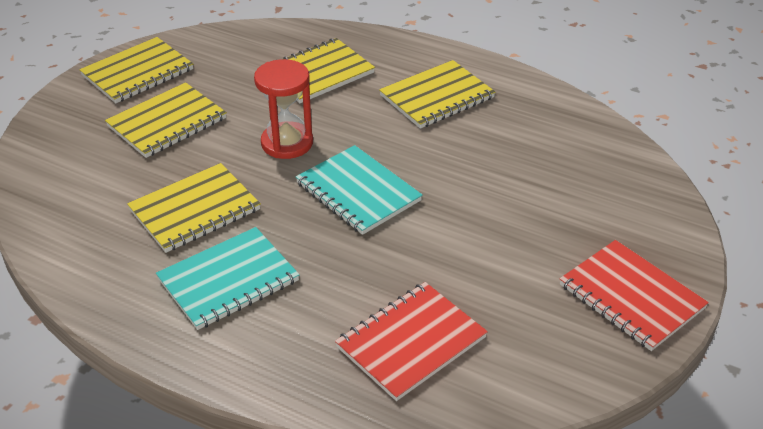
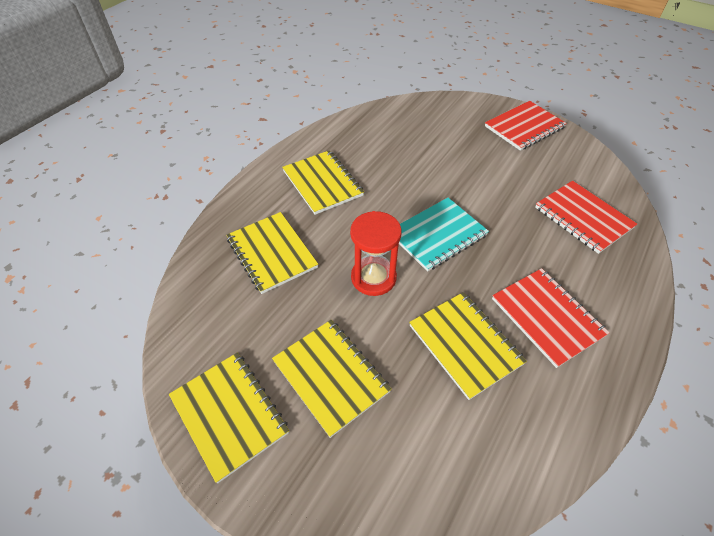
camera: 85 degrees left, 10 degrees up
turquoise notebook [156,227,300,330] -> red notebook [492,268,610,368]

